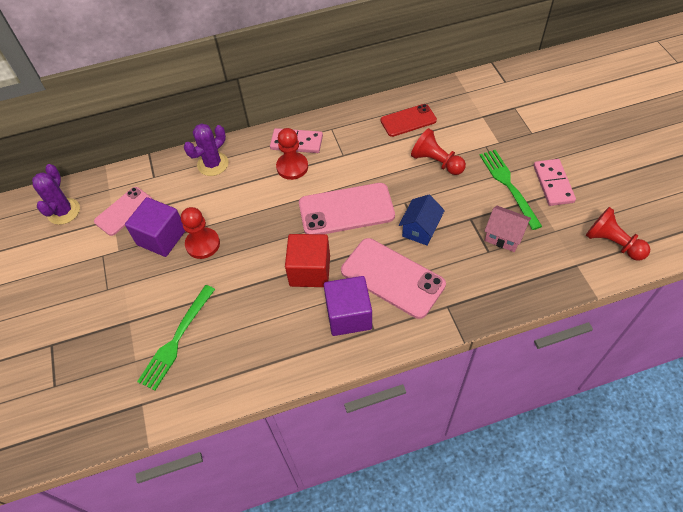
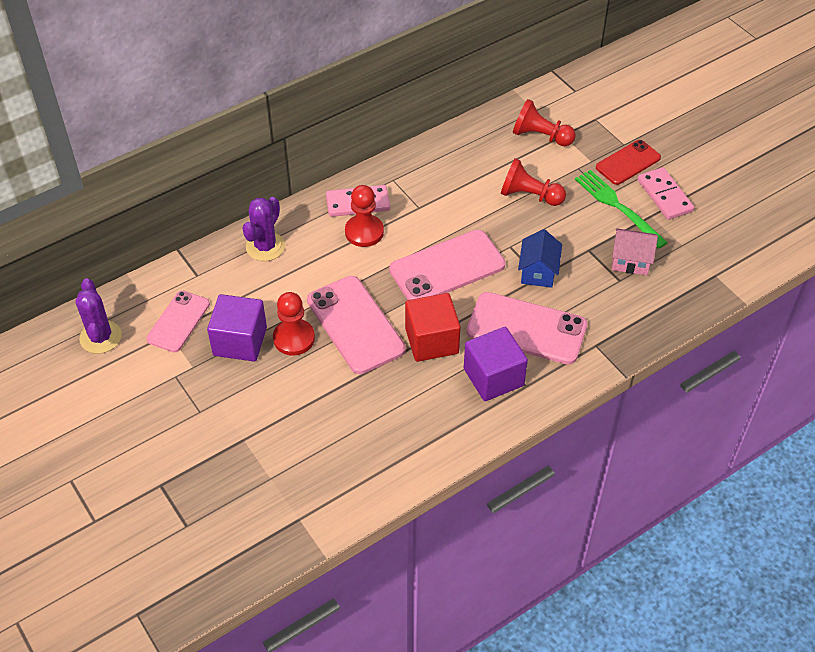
camera: 20 degrees left, 5 degrees down
green fork [137,285,215,390] -> none
red phone [381,104,437,137] -> red phone moved to [596,140,661,185]
red pawn [586,207,650,260] -> red pawn moved to [513,99,576,146]
none -> pink phone [307,276,406,374]

